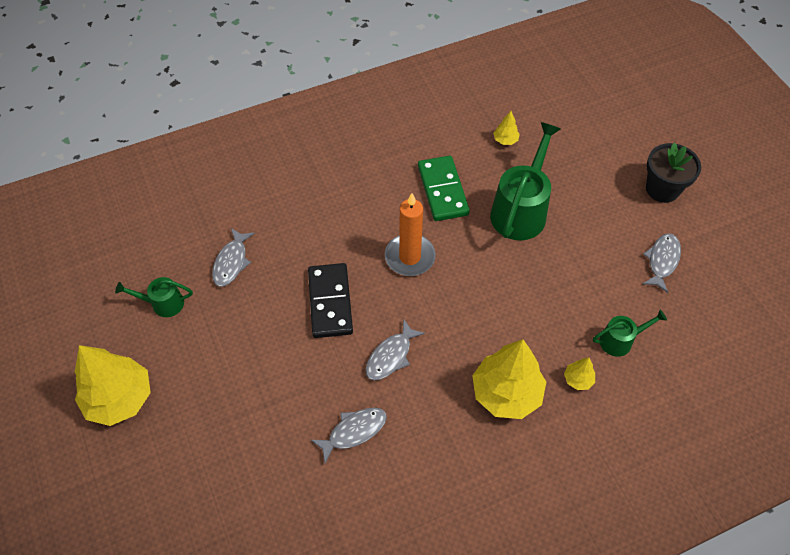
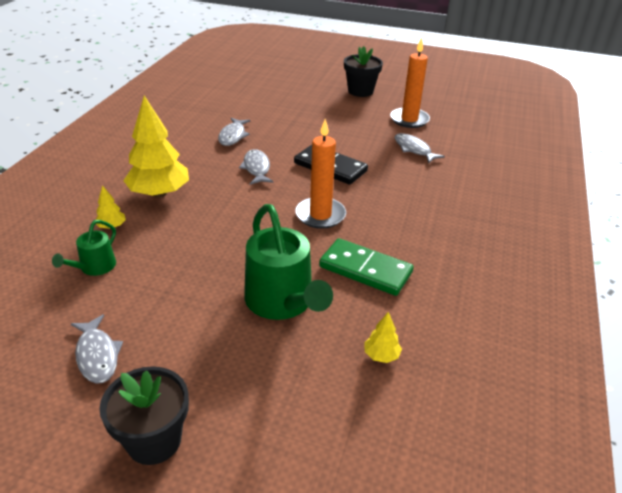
camera: 130 degrees right, 20 degrees down
yellow tree [75,345,151,426] -> black flower pot [344,46,383,97]
green watering can [115,277,193,317] -> orange candle [390,38,430,128]

